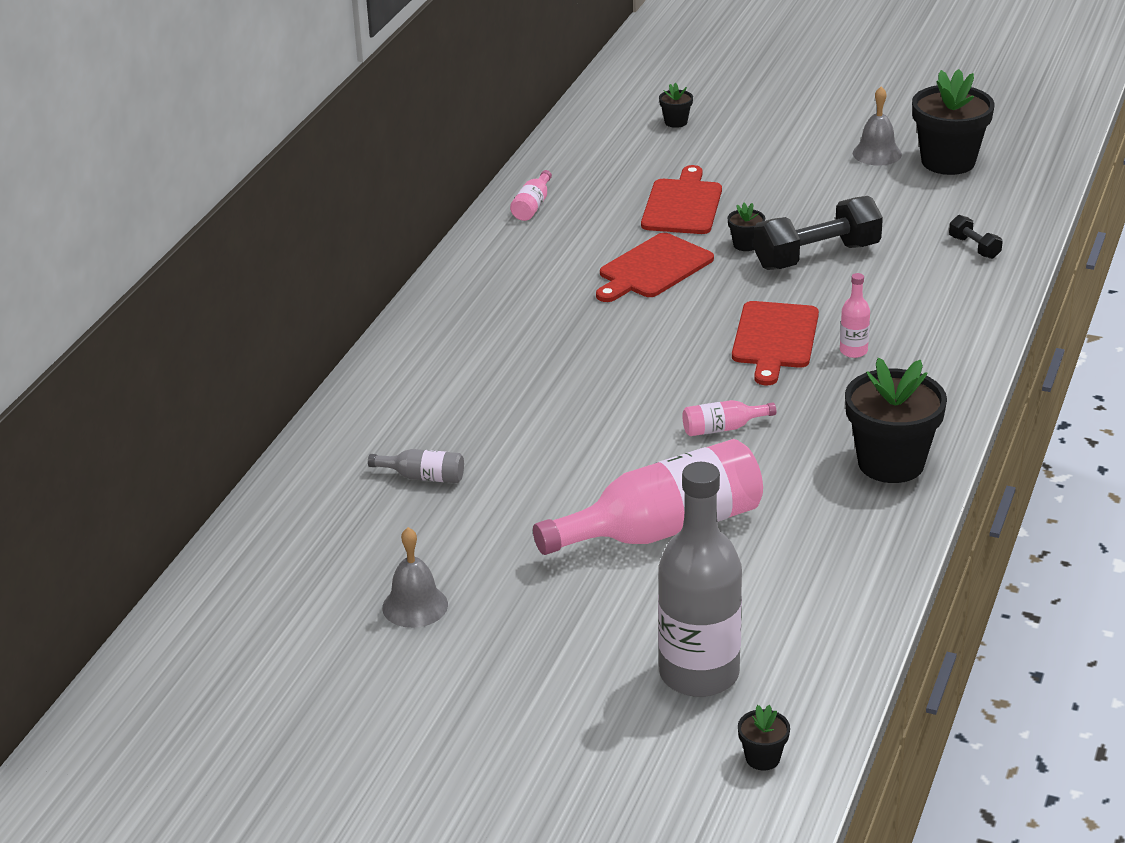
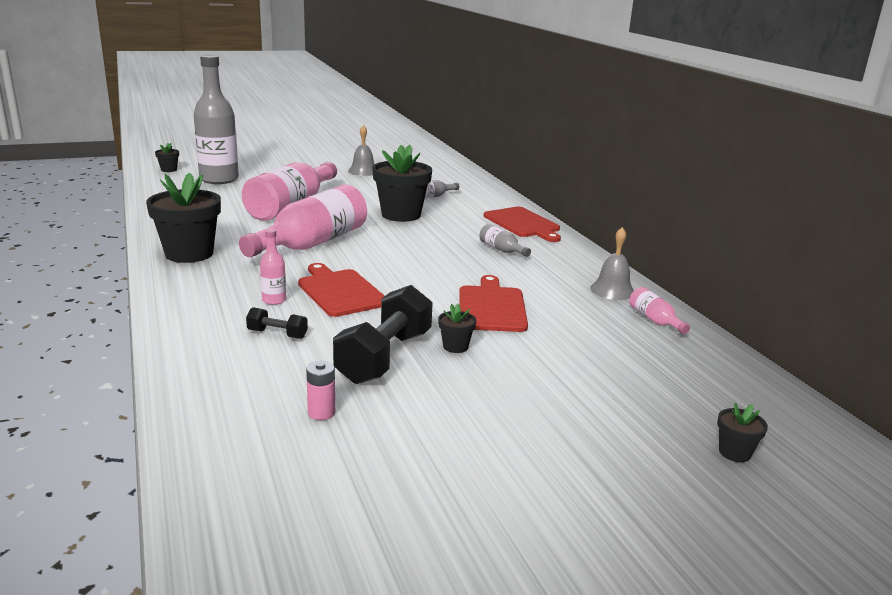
camera: 135 degrees right, 10 degrees down
red cutting board [641,165,722,234] -> red cutting board moved to [484,207,561,242]
pink bottle [682,400,776,436] -> pink bottle [239,185,367,257], size x2.35
grey bell [853,87,902,166] -> grey bell moved to [590,227,634,300]
black flower pot [912,69,994,175] -> black flower pot moved to [372,145,432,222]
black dumbbell [949,215,1003,259] -> black dumbbell moved to [246,307,308,339]
none -> pink battery [306,361,335,420]
none -> grey bottle [479,224,531,257]

